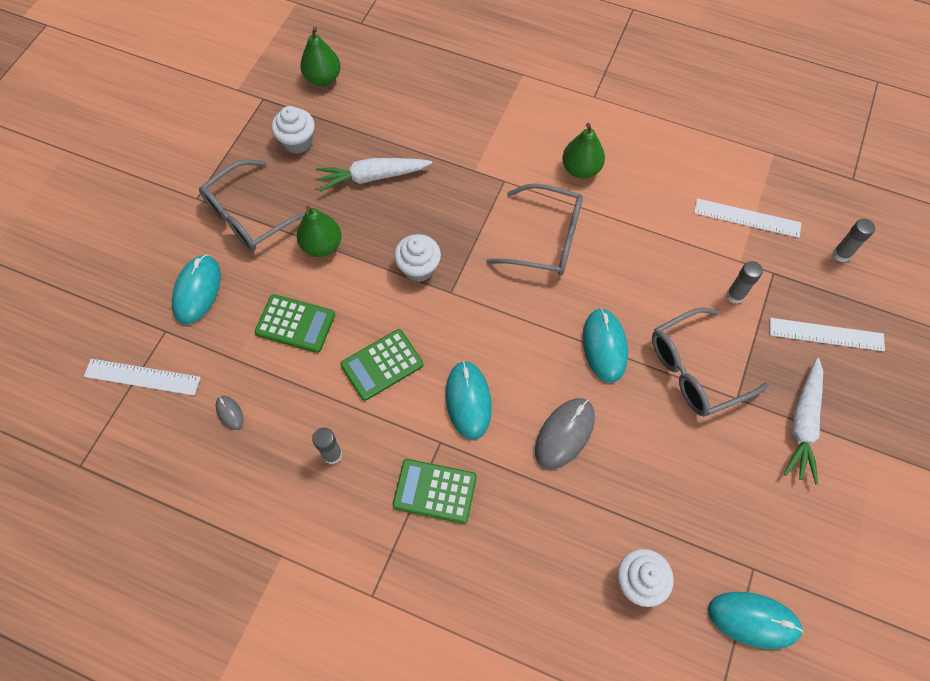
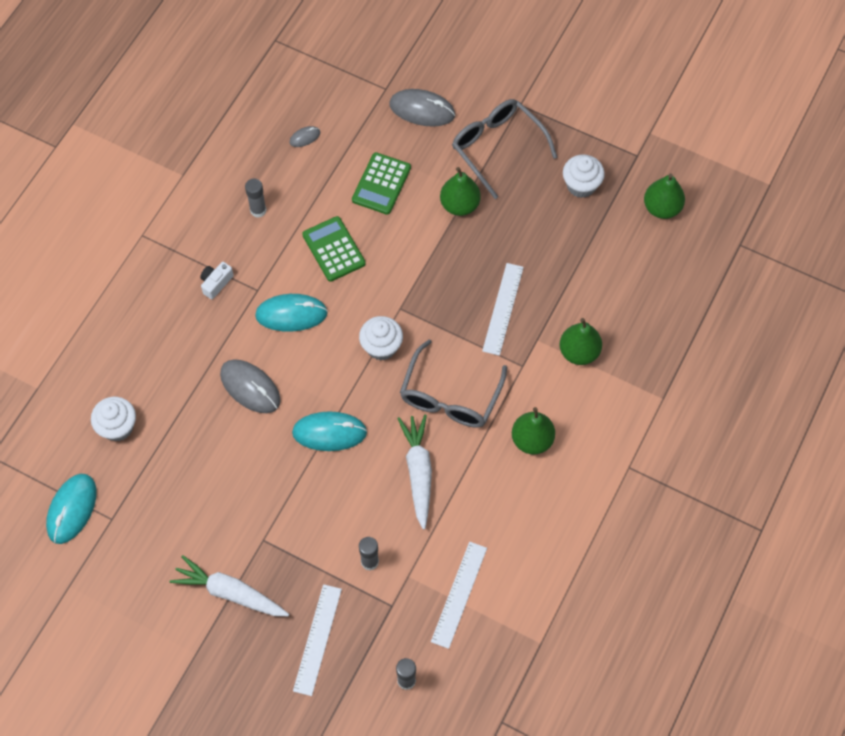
camera: 95 degrees right, 0 degrees up
white ruler [84,359,201,396] -> white ruler moved to [482,263,524,356]
turquoise mouse [172,255,221,324] -> grey mouse [389,89,455,127]
white carrot [316,158,432,192] -> white carrot moved to [397,415,432,530]
green calculator [393,459,477,524] -> white camera [200,262,234,300]
white cupcake [394,234,441,282] -> white cupcake moved to [359,316,403,361]
grey glasses [652,307,769,417] -> none
none -> green pear [560,318,602,365]

